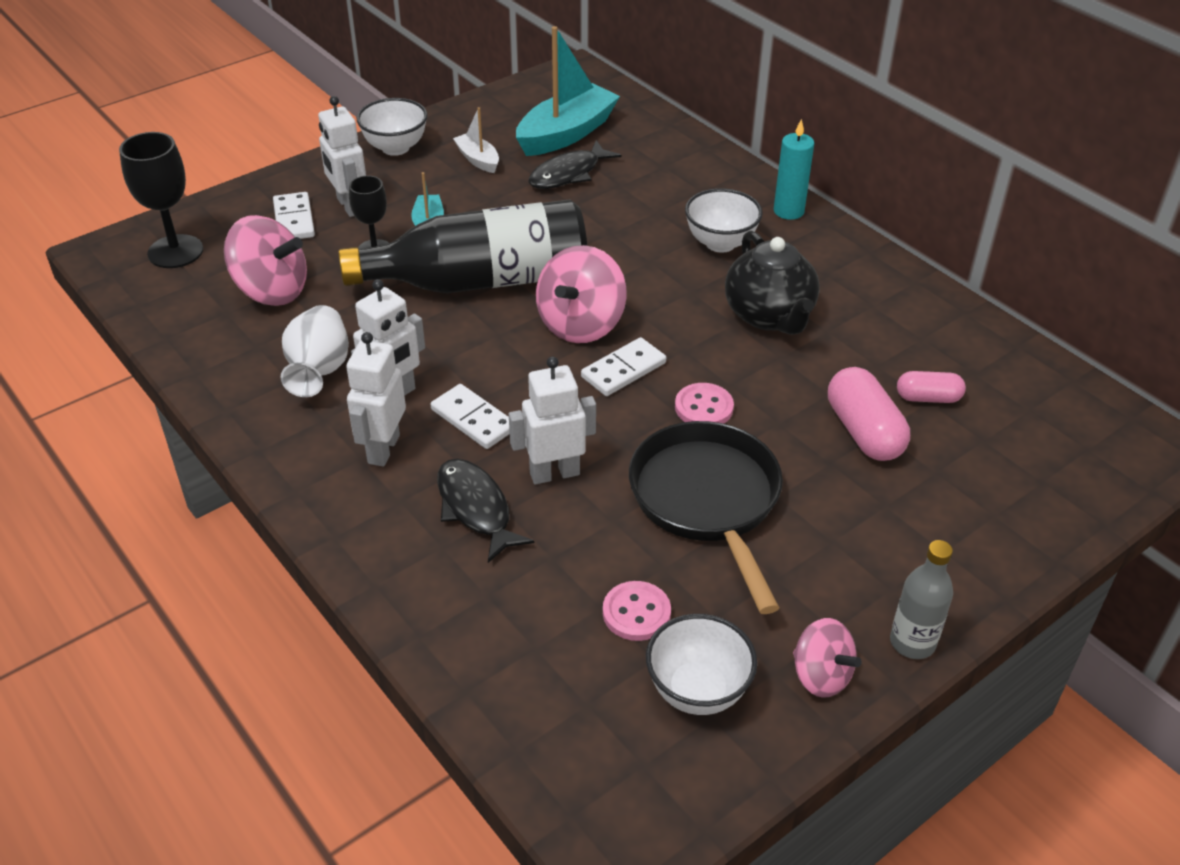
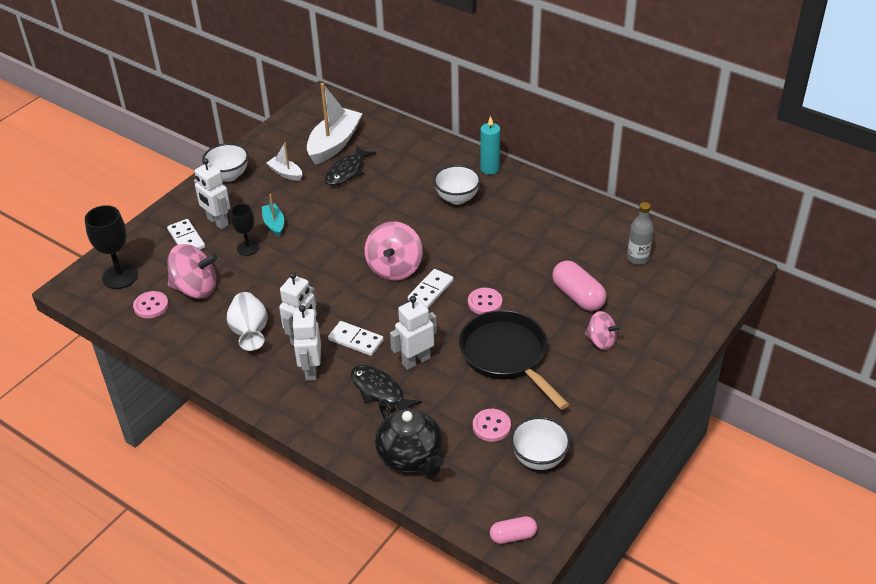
camera: 15 degrees left, 0 degrees up
black bottle [338,199,587,293] -> none
turquoise boat [516,26,620,156] -> white boat [307,83,363,165]
black teapot [725,231,820,335] -> black teapot moved to [375,399,444,477]
pink spinning top [793,618,862,698] -> pink spinning top moved to [585,311,622,350]
grey bottle [890,540,953,659] -> grey bottle moved to [627,202,654,265]
pink capsule [897,371,966,403] -> pink capsule moved to [490,516,537,544]
none -> pink button [133,291,169,318]

